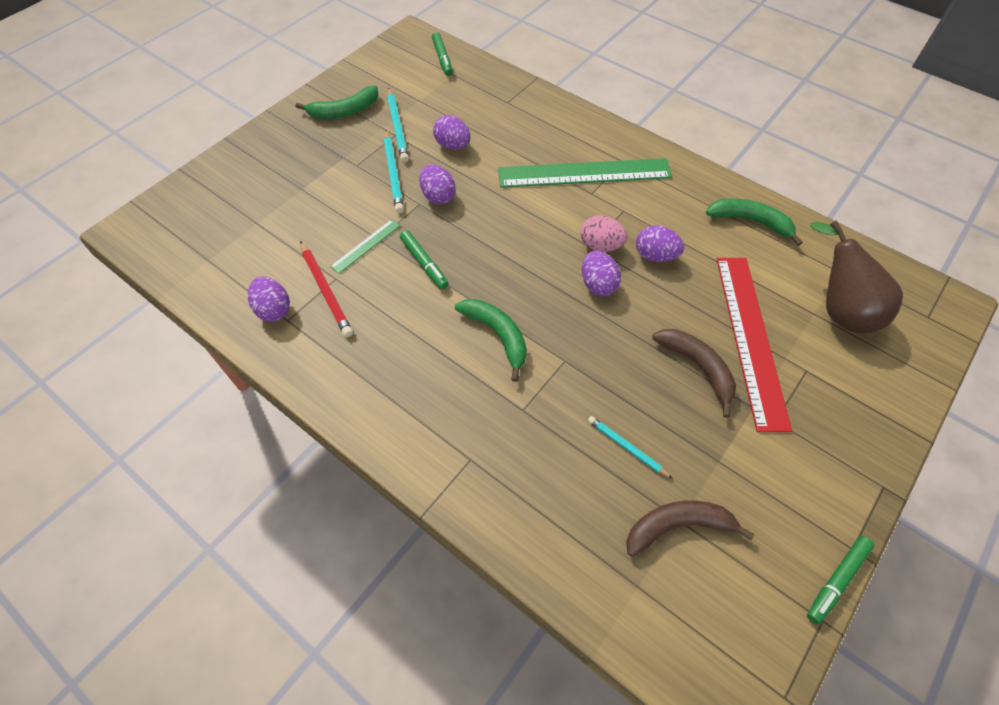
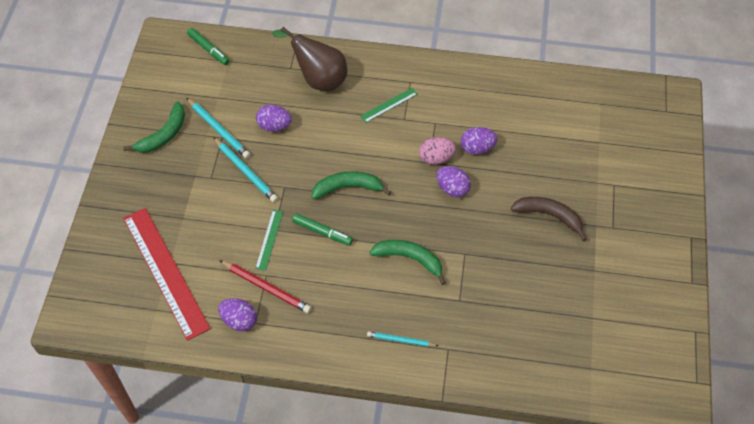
camera: 30 degrees left, 0 degrees up
purple egg [419,165,455,204] -> none
green ruler [498,158,672,188] -> green ruler [360,88,417,123], size x0.45
turquoise pencil [588,416,673,479] -> turquoise pencil moved to [367,331,439,347]
brown banana [626,501,755,557] -> none
green banana [706,198,802,246] -> green banana moved to [312,171,391,200]
red ruler [717,258,792,432] -> red ruler moved to [123,208,211,341]
green marker [807,536,874,625] -> none
brown pear [810,220,903,334] -> brown pear moved to [272,27,347,91]

